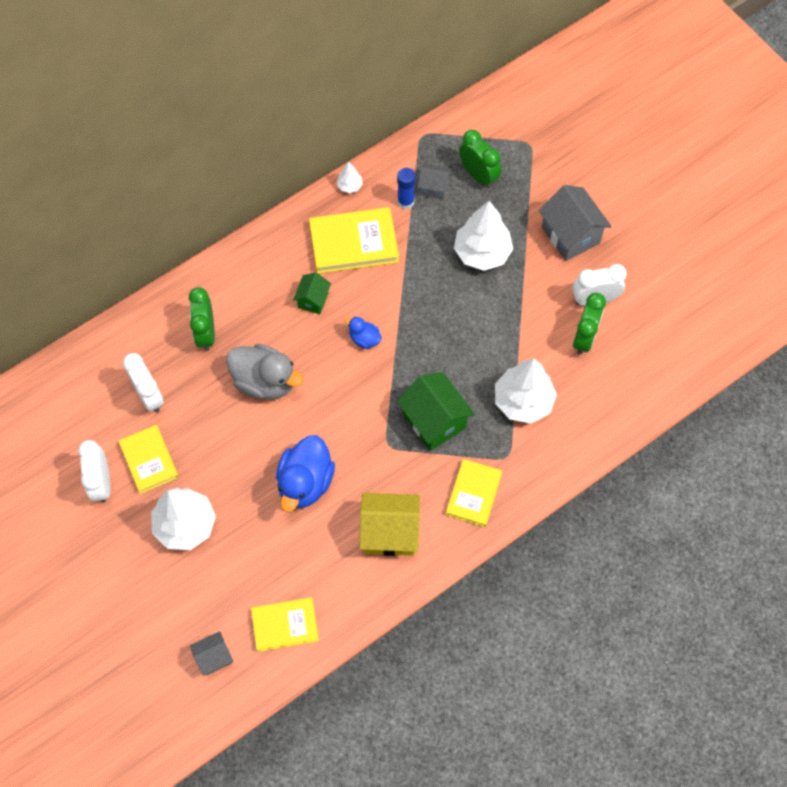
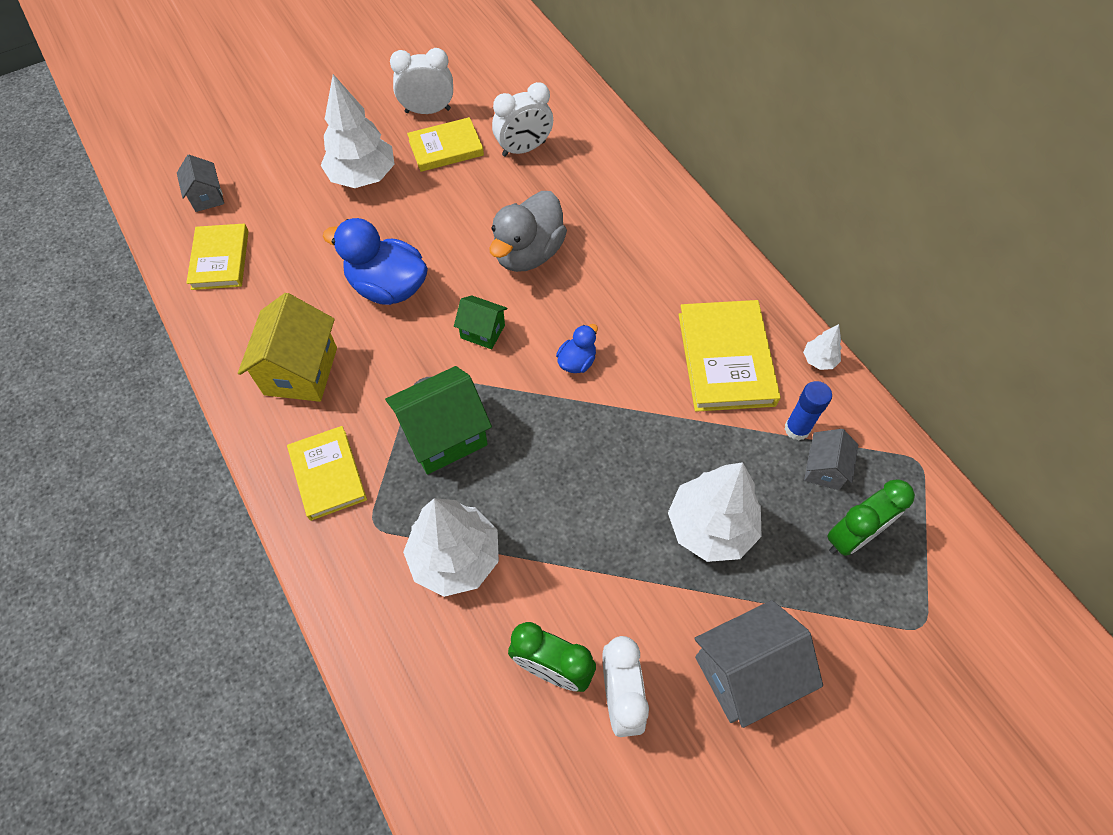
camera: 95 degrees right, 5 degrees down
green clock [189,287,215,351] -> none
green house [293,272,331,314] -> green house moved to [454,295,508,349]
yellow book [446,459,502,527] -> yellow book turned 45 degrees clockwise [287,426,367,521]

